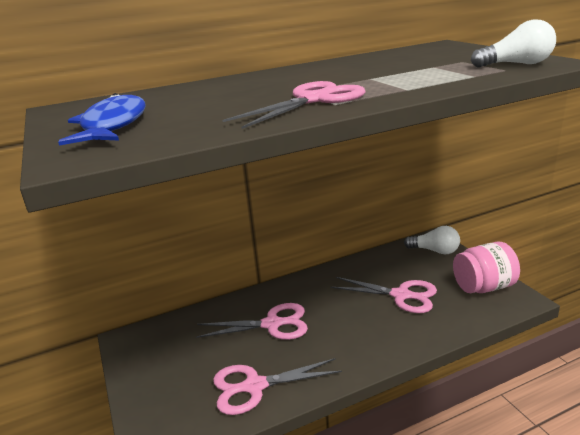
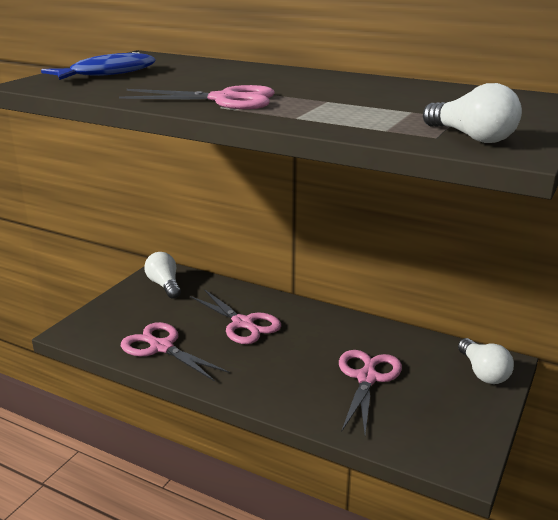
camera: 50 degrees right, 0 degrees up
pink scissors [330,277,437,313] -> pink scissors turned 150 degrees counterclockwise [339,350,402,434]
pink jar [453,241,520,293] -> none
none -> white light bulb [144,252,181,299]

